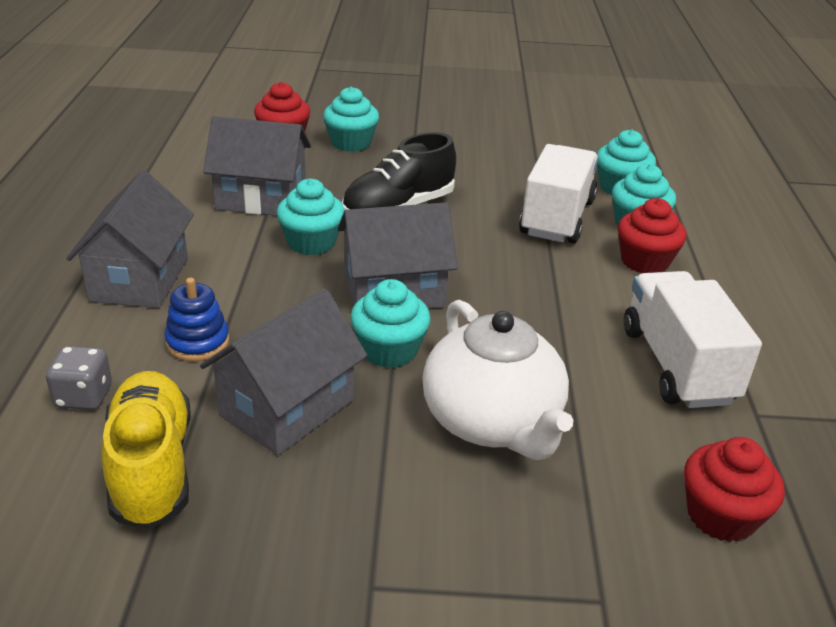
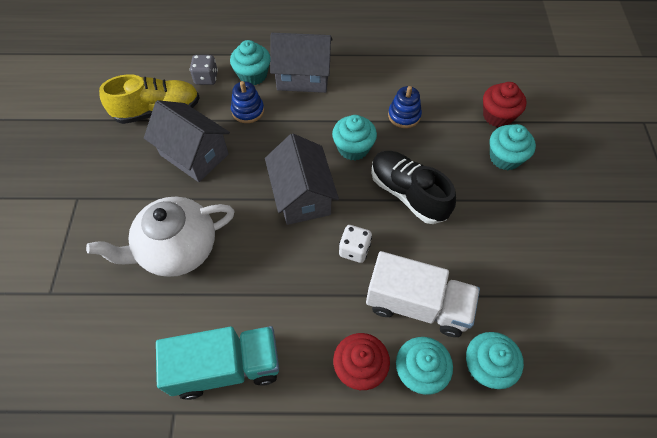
camera: 90 degrees right, 25 degrees up
grey house [203,116,311,216] -> blue stacking toy [388,86,422,128]
turquoise cupcake [350,279,431,368] -> turquoise cupcake moved to [230,40,270,85]
white truck [624,271,762,408] -> turquoise truck [156,326,279,400]
red cupcake [684,437,785,542] -> none
none -> white dice [339,225,372,263]

